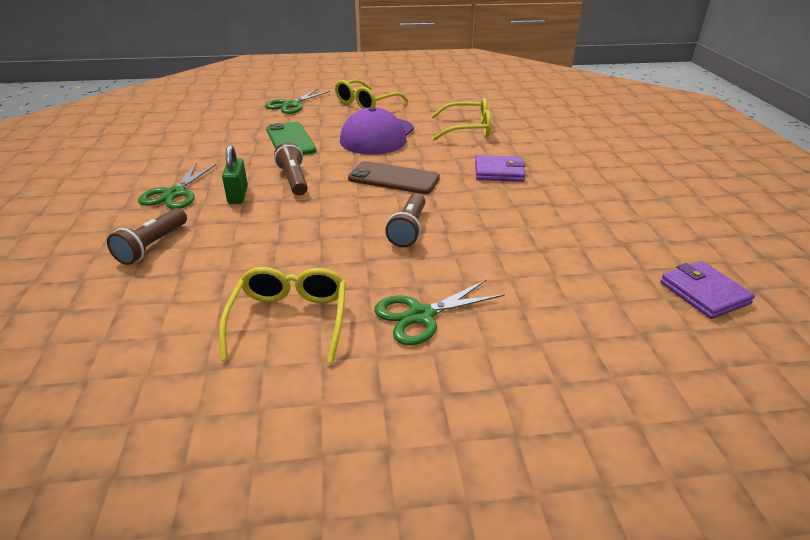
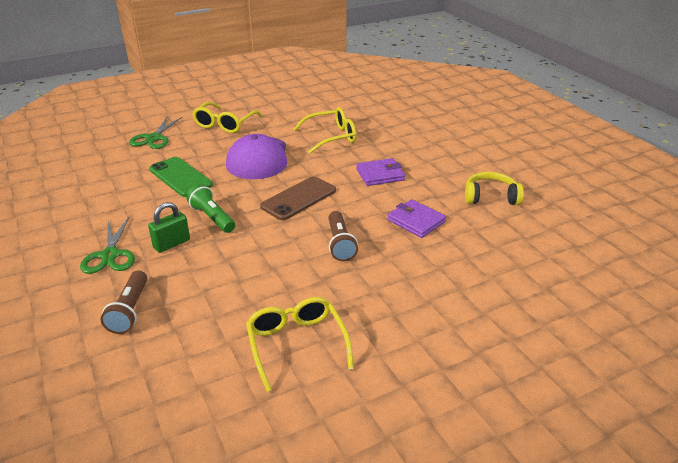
camera: 20 degrees left, 0 degrees up
green padlock [222,145,248,204] -> green padlock turned 75 degrees clockwise [148,202,190,253]
brown flashlight [274,142,308,196] -> green flashlight [187,184,235,233]
brown phone [348,161,440,194] -> brown phone turned 45 degrees counterclockwise [260,176,336,220]
green scissors [374,279,505,345] -> none
purple wallet [660,261,755,319] -> purple wallet moved to [387,199,446,238]
none -> yellow headphones [465,172,524,205]

